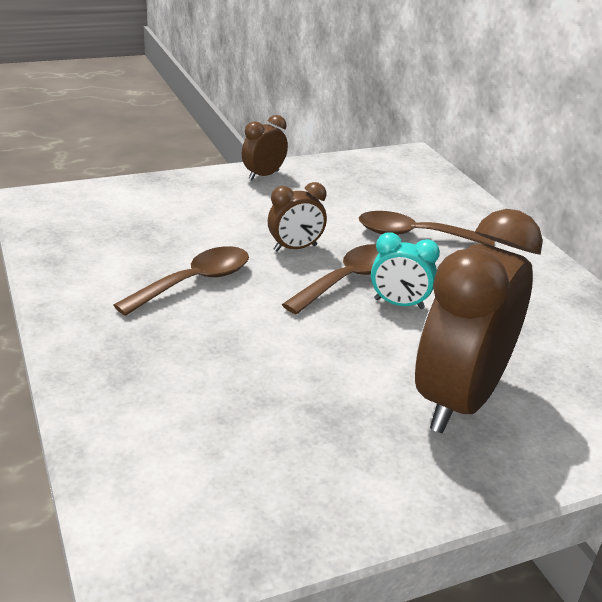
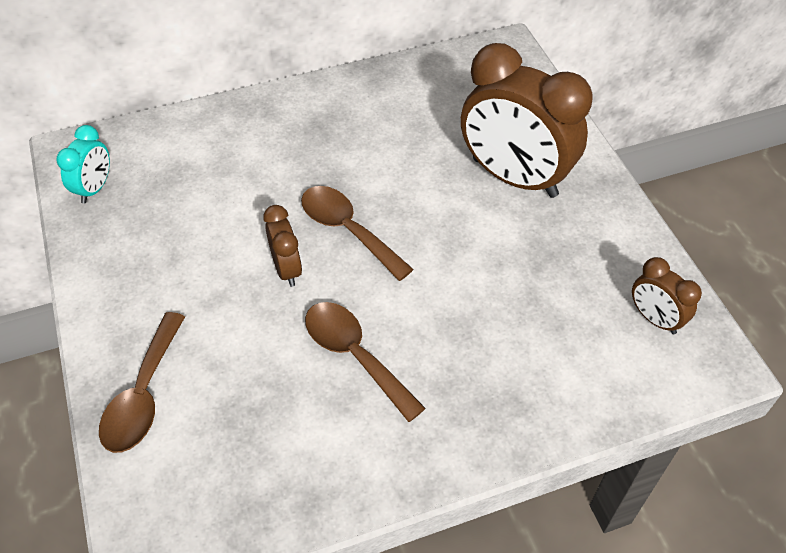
camera: 85 degrees left, 20 degrees up
brown clock [242,115,288,180] -> brown clock moved to [632,257,702,334]
brown spoon [359,211,495,246] -> brown spoon moved to [99,312,185,453]
turquoise clock [371,233,440,309] -> turquoise clock moved to [56,125,110,203]

